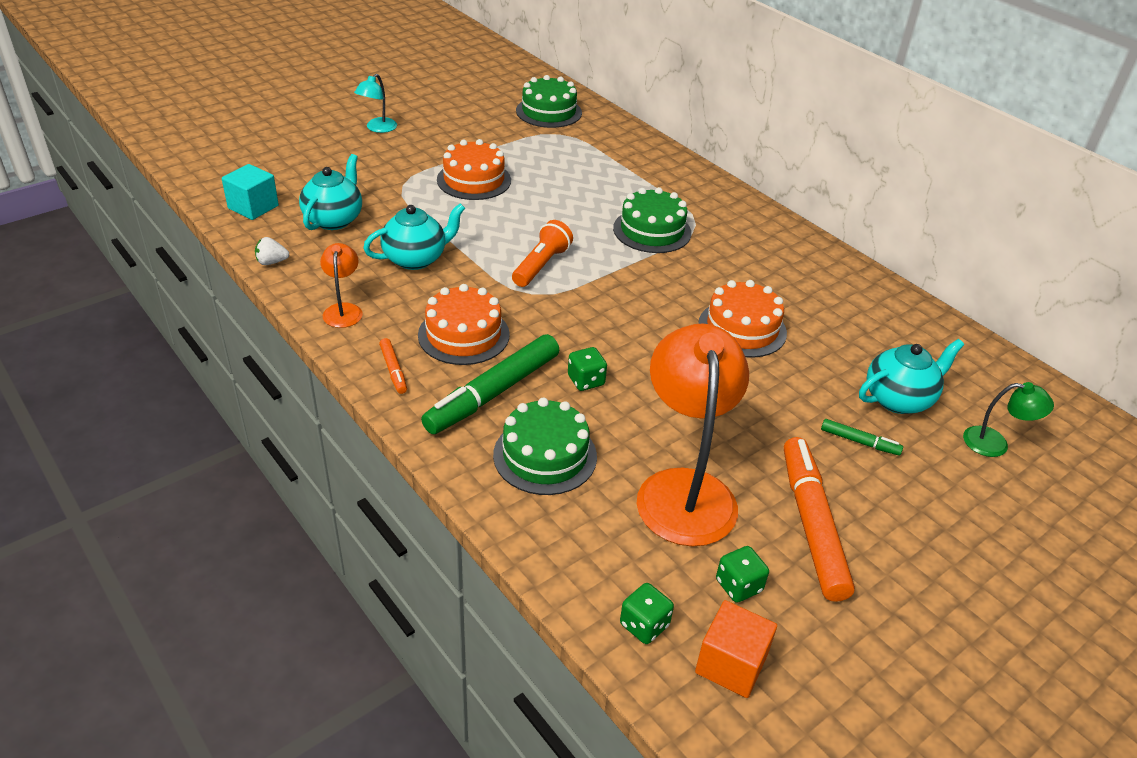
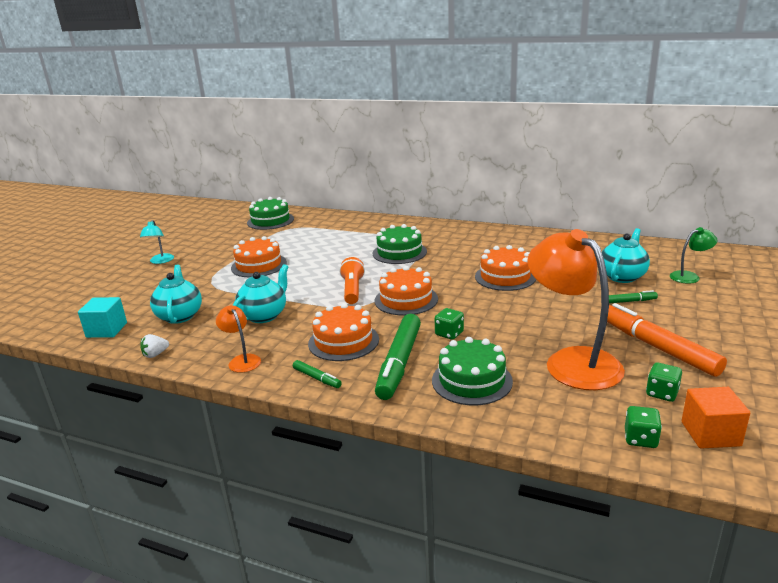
camera: 25 degrees left, 15 degrees down
orange marker [379,338,407,394] -> green marker [293,360,342,388]
none -> orange cake [375,266,438,316]

